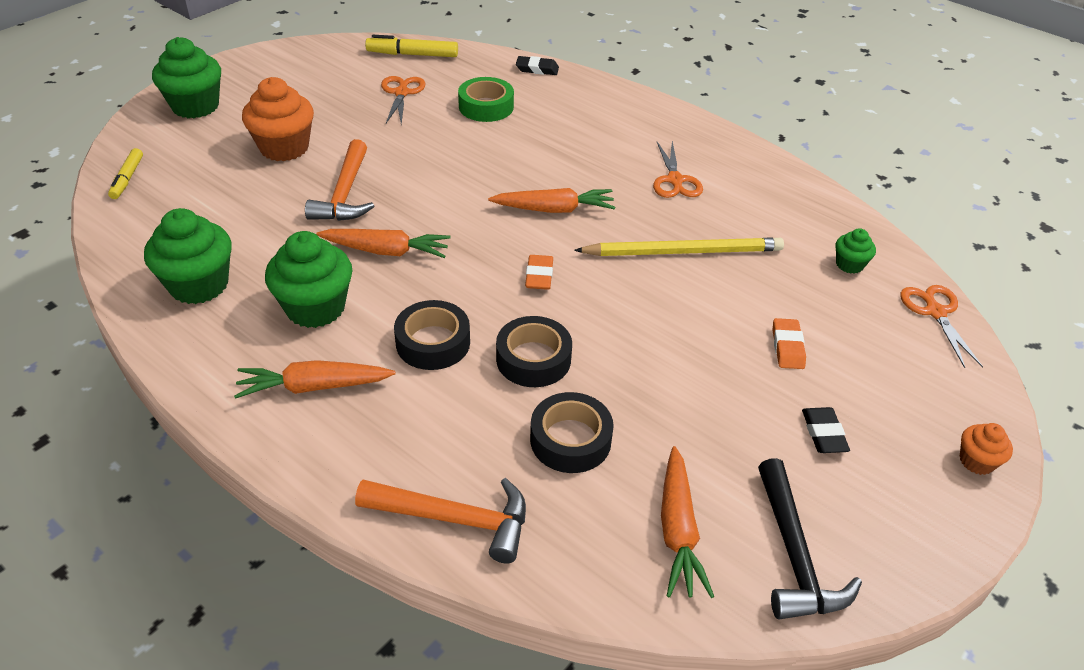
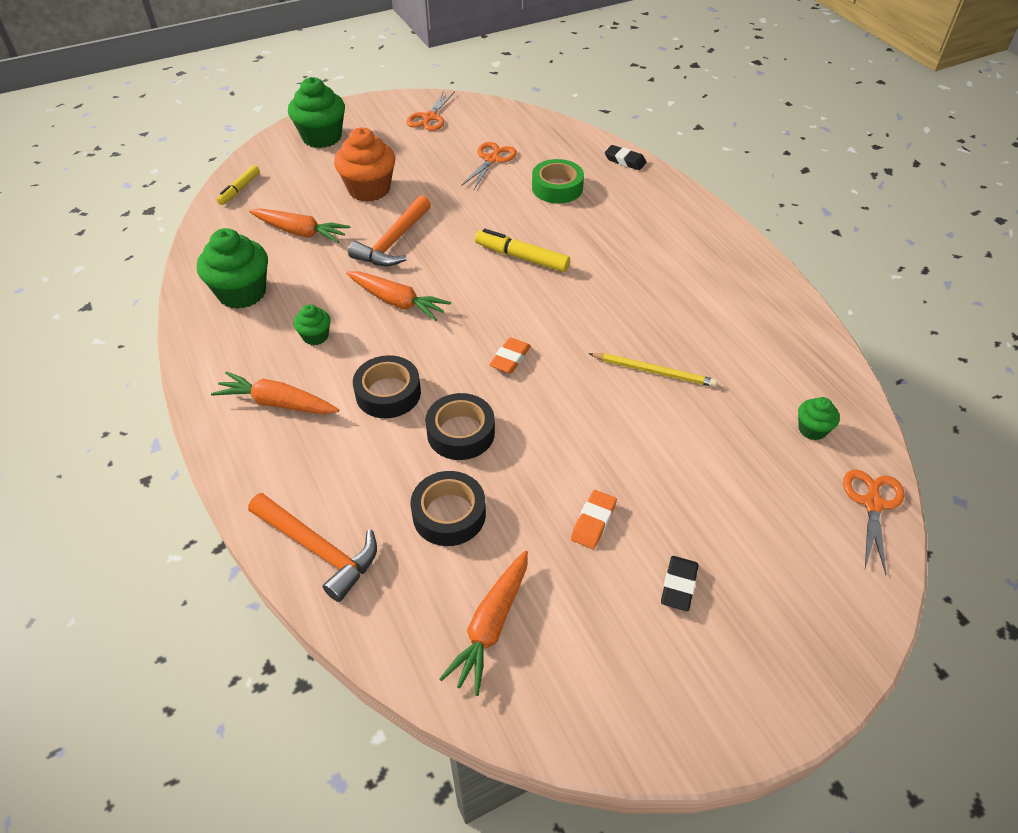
camera: 25 degrees right, 5 degrees up
green cupcake [265,231,352,328] -> green cupcake [293,304,331,345], size x0.51
yellow marker [365,35,458,57] -> yellow marker moved to [475,229,570,272]
orange carrot [488,188,615,213] -> orange carrot moved to [249,208,350,243]
yellow pencil [574,237,784,256] -> yellow pencil [588,353,717,387], size x0.64
orange scissors [653,141,703,198] -> orange scissors moved to [406,90,455,131]
black hammer [758,458,862,619] -> none
orange eraser [773,318,806,369] -> orange eraser moved to [571,490,617,549]
orange cupcake [959,423,1013,475] -> none

